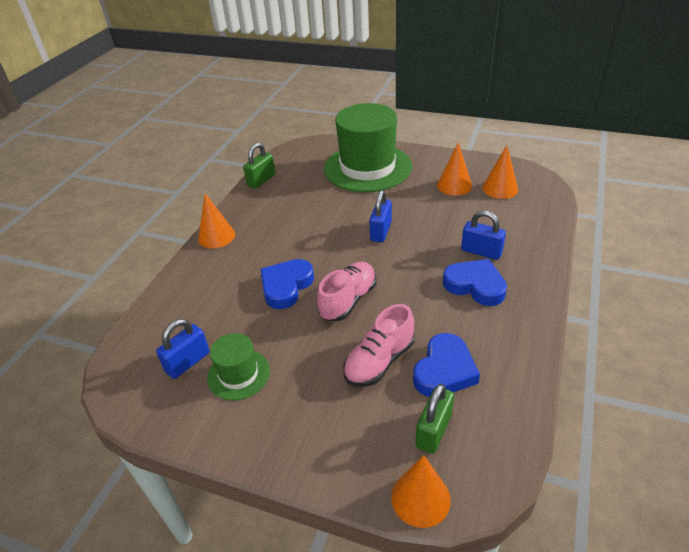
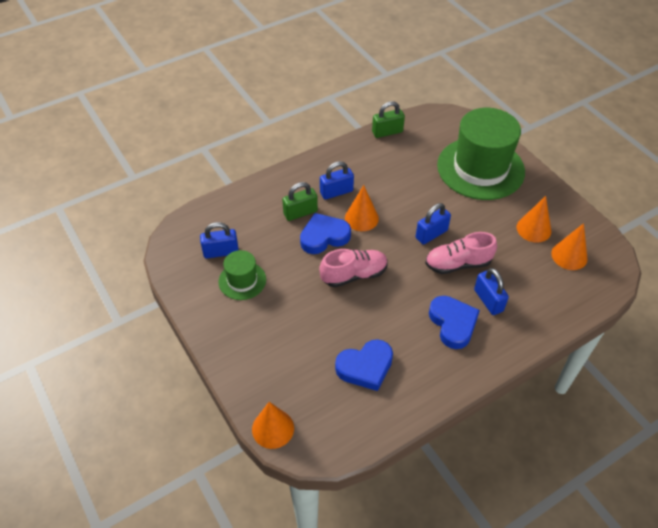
camera: 35 degrees right, 10 degrees up
orange cone [198,193,235,248] -> orange cone moved to [345,185,379,231]
pink shoe [343,304,414,387] -> pink shoe moved to [425,232,497,274]
green padlock [415,384,454,454] -> green padlock moved to [282,182,318,221]
none -> blue padlock [320,161,354,200]

